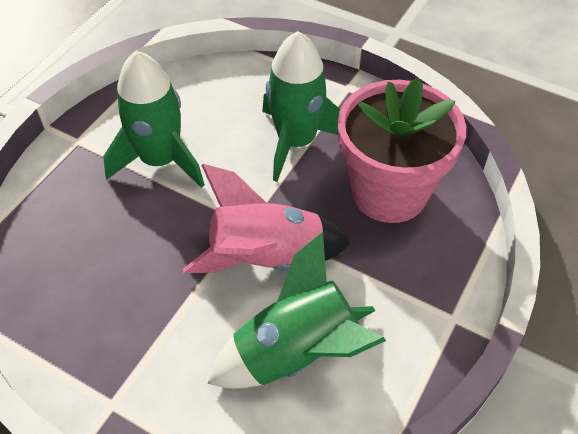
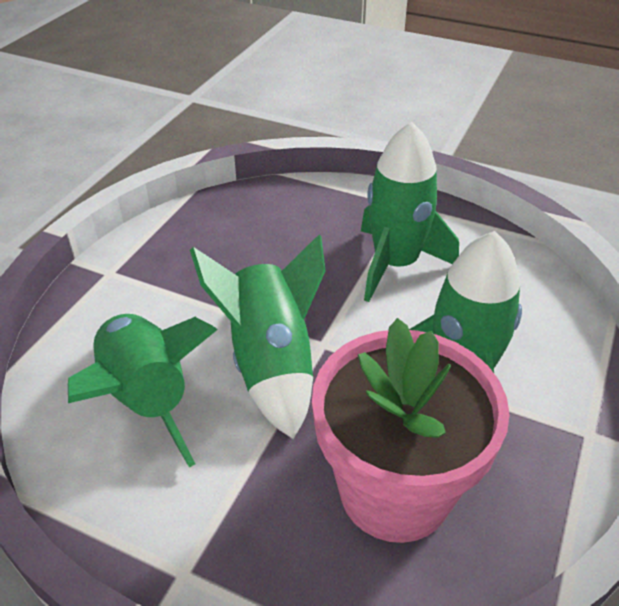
camera: 85 degrees right, 10 degrees down
pink rocket [183,164,350,273] -> green rocket [190,234,326,439]

